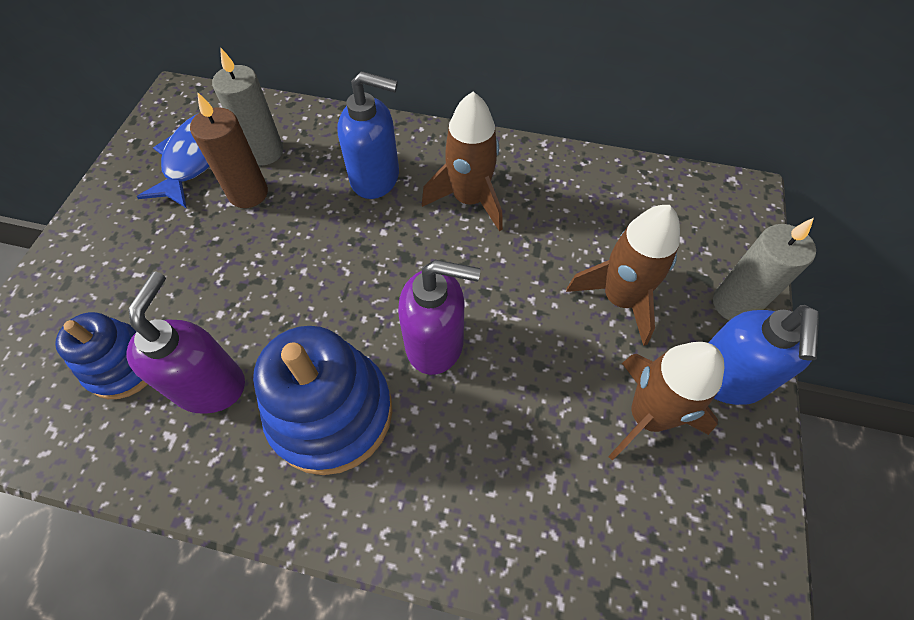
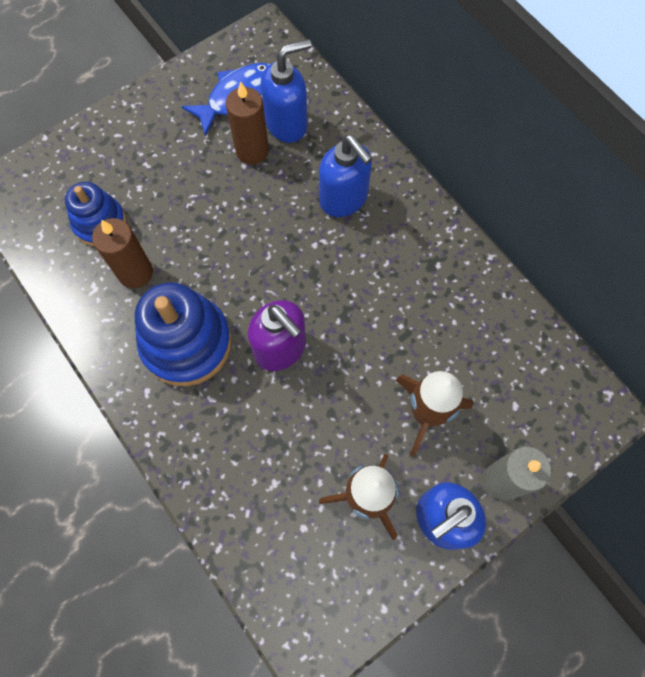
camera: 40 degrees right, 10 degrees up
purple soap dispenser [127,271,245,414] -> brown candle [92,218,153,288]
grey candle [212,47,283,165] -> blue soap dispenser [261,39,312,143]
brown rocket [422,92,503,231] -> none

